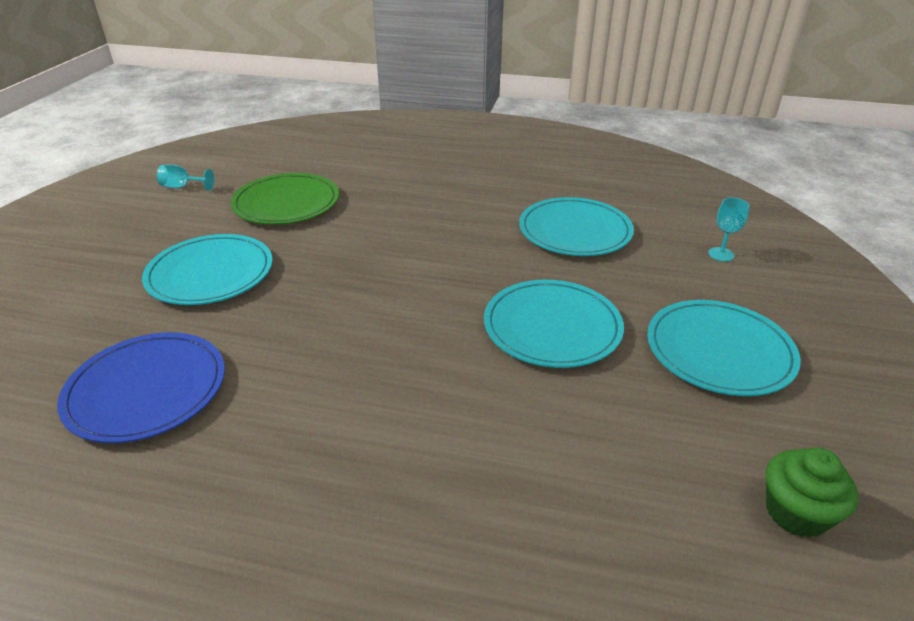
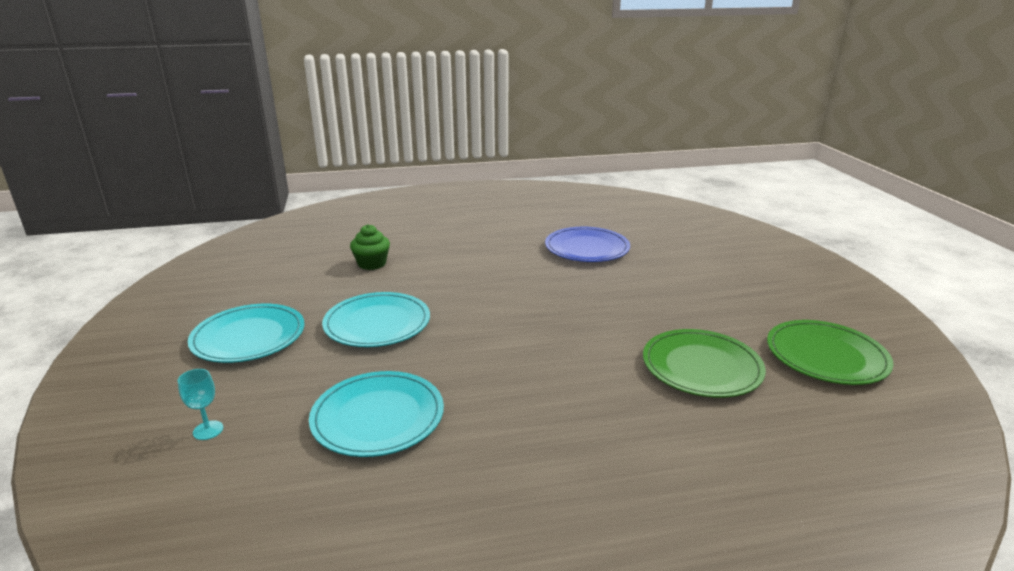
camera: 155 degrees right, 10 degrees down
turquoise plate [142,234,273,305] -> none
turquoise goblet [157,164,214,191] -> green plate [767,320,894,385]
green cupcake [766,447,858,538] -> green cupcake moved to [350,224,390,270]

